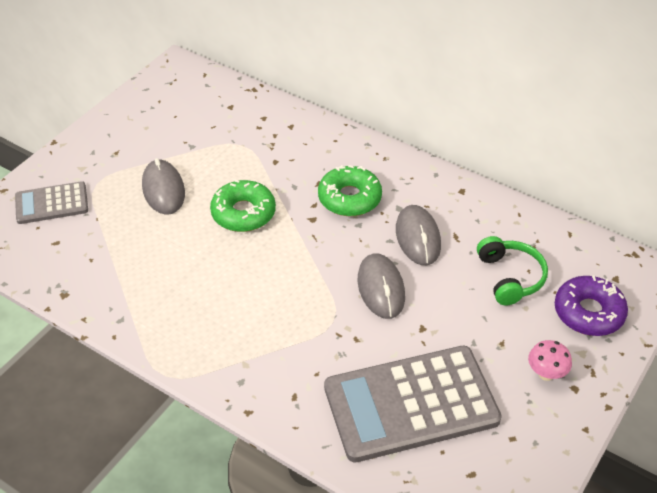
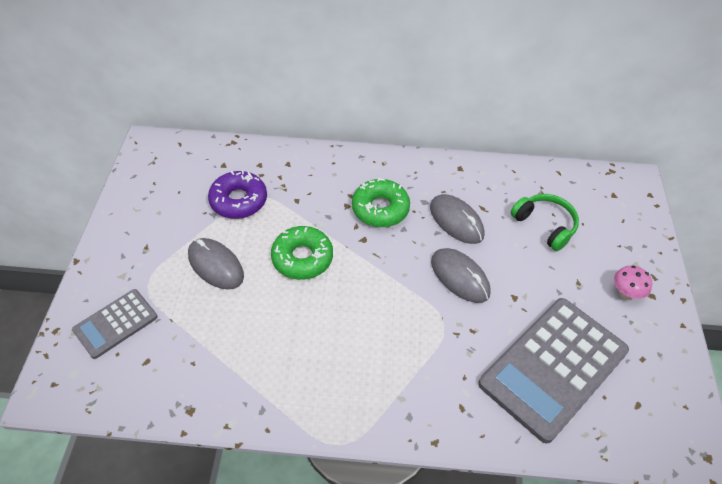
camera: 30 degrees left, 5 degrees up
purple donut [555,275,628,336] -> purple donut moved to [208,170,267,219]

